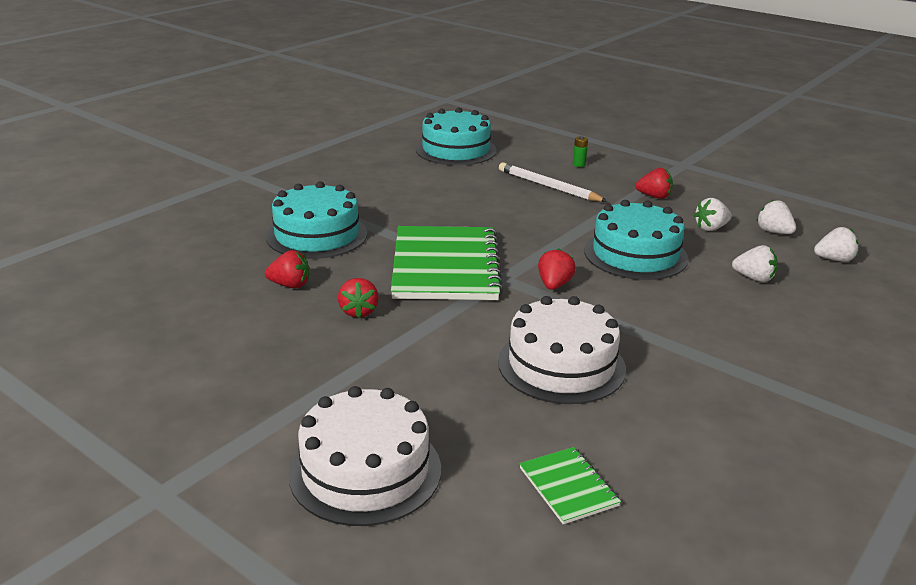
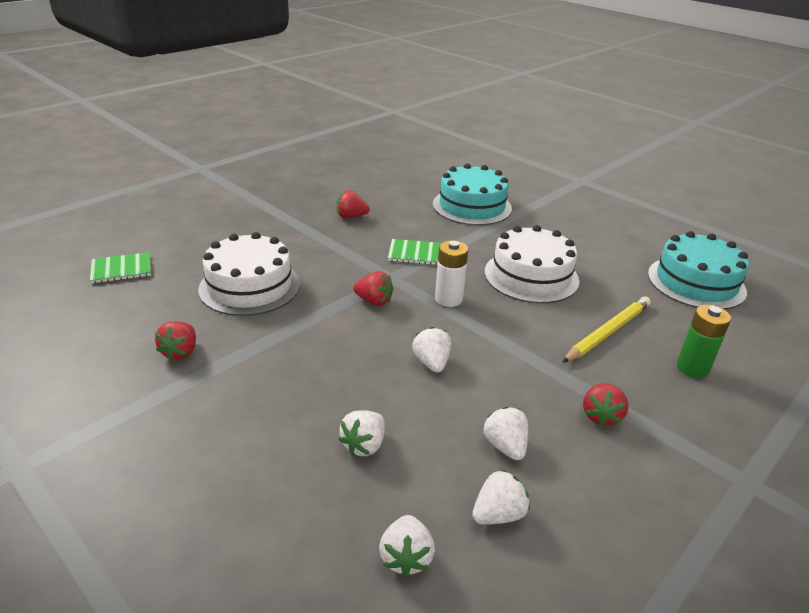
camera: 95 degrees right, 5 degrees up
red strawberry [265,250,309,288] -> red strawberry moved to [155,321,196,361]
white cake [289,386,441,526] -> white cake moved to [485,225,580,303]
green notebook [391,226,503,300] -> green notebook [388,239,441,265], size x0.44
white pencil [499,162,608,202] -> yellow pencil [562,296,651,363]
green battery [573,136,588,167] -> green battery [677,305,731,378], size x1.81
turquoise cake [584,200,689,280] -> white strawberry [412,327,451,373]
none -> white battery [435,240,468,307]

